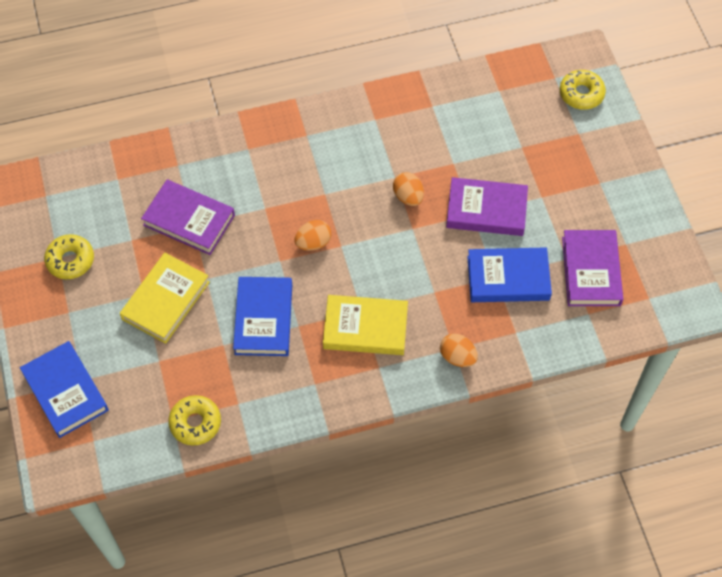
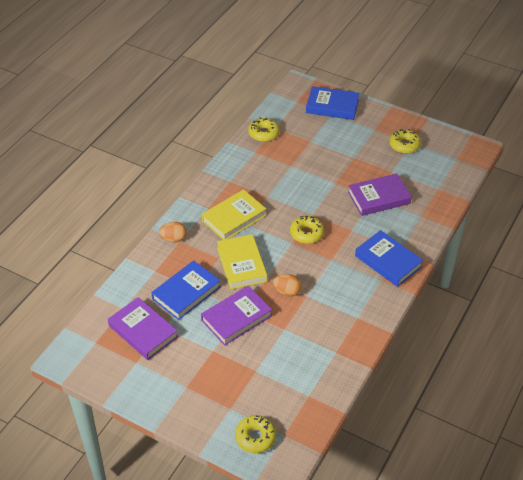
camera: 135 degrees right, 15 degrees down
yellow book [120,253,210,344] -> yellow book moved to [217,234,267,290]
blue book [233,277,292,356] -> blue book moved to [355,230,423,287]
orange egg [295,220,331,251] -> yellow donut [290,215,324,244]

